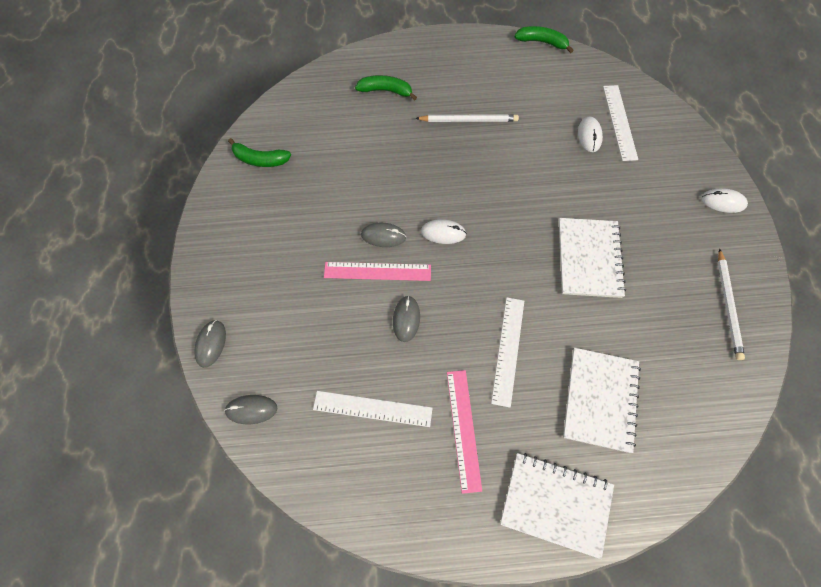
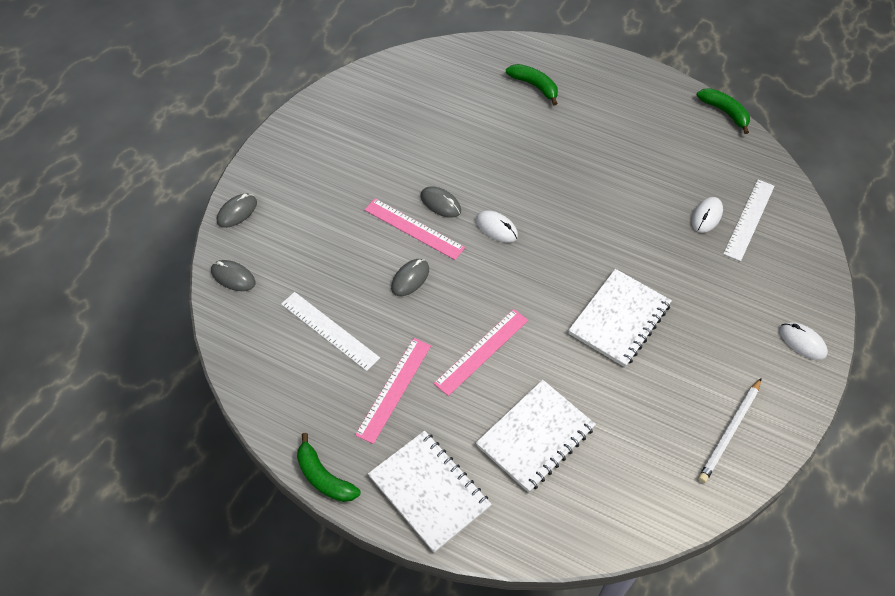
camera: 30 degrees right, 10 degrees down
green banana [228,138,291,167] -> green banana moved to [297,433,360,502]
white pencil [415,114,519,122] -> none
white ruler [491,297,524,408] -> pink ruler [434,309,528,396]

